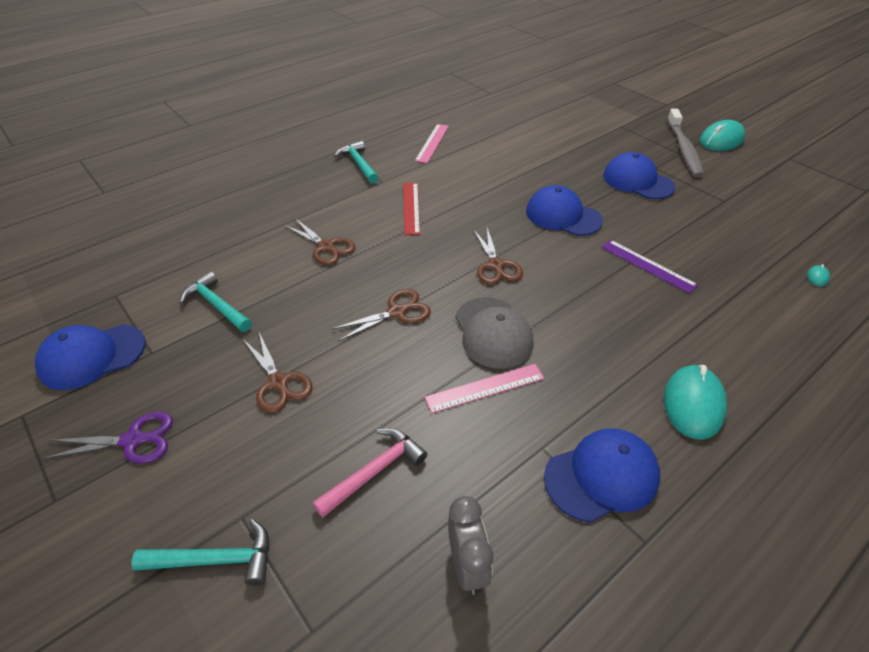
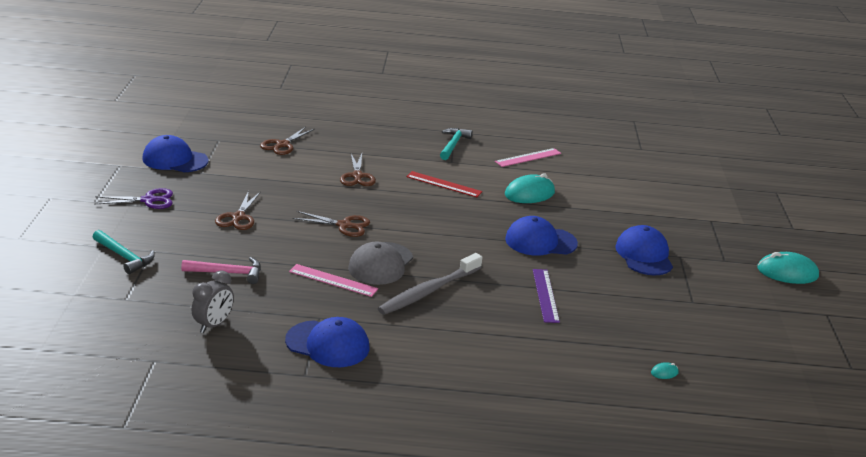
camera: 40 degrees right, 15 degrees down
purple scissors [42,411,173,463] -> purple scissors turned 45 degrees counterclockwise [94,188,173,209]
turquoise hammer [180,272,252,332] -> none
red ruler [403,183,420,235] -> red ruler turned 75 degrees clockwise [406,171,482,197]
brown scissors [473,228,523,285] -> brown scissors moved to [260,127,315,155]
blue cap [526,185,603,236] -> blue cap turned 75 degrees counterclockwise [505,216,578,256]
turquoise mouse [664,365,727,440] -> turquoise mouse moved to [505,173,555,203]
grey toothbrush [667,109,704,177] -> grey toothbrush moved to [378,253,482,315]

